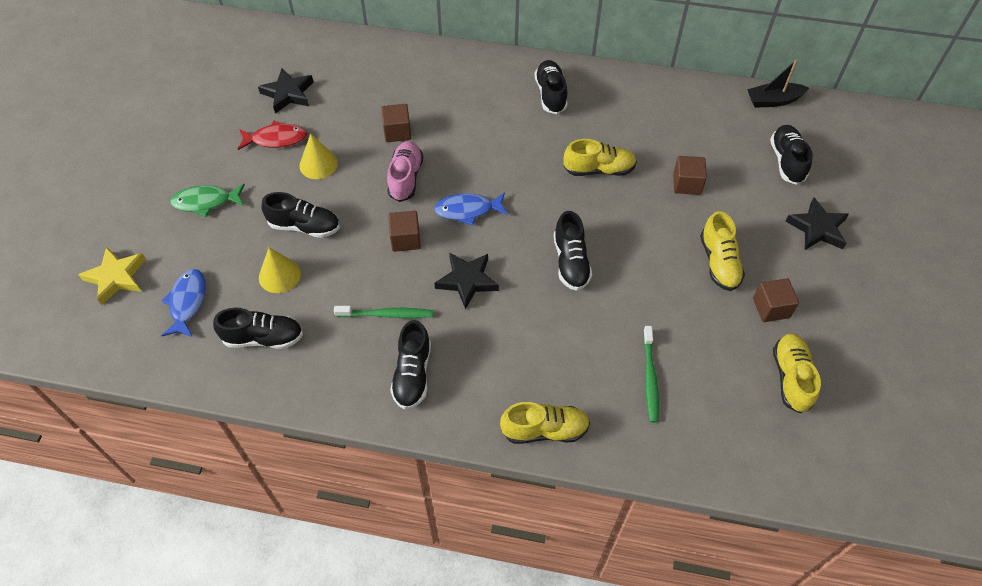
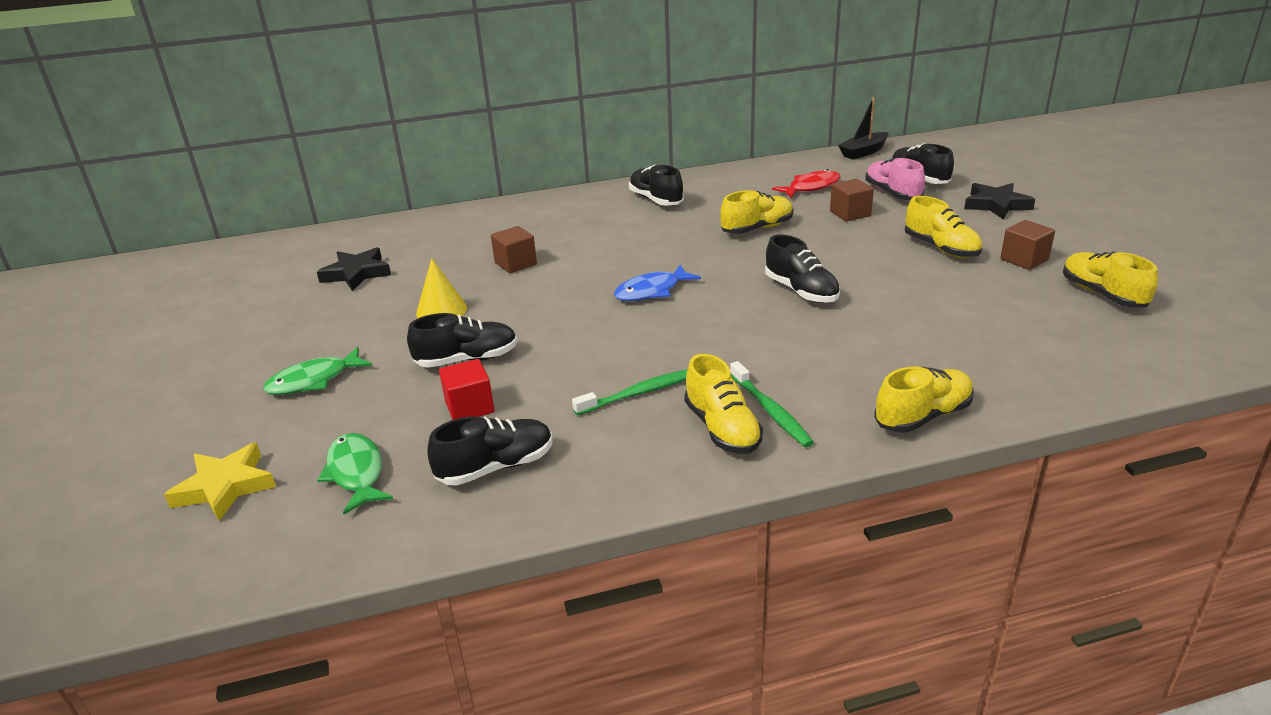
camera: 25 degrees left, 25 degrees down
blue fish [161,269,206,337] -> green fish [317,433,393,514]
red fish [238,121,308,150] -> red fish moved to [772,169,840,198]
yellow cone [259,247,301,293] -> red cube [439,359,495,420]
pink shoe [387,141,423,202] -> pink shoe moved to [865,157,925,200]
brown cube [388,211,421,252] -> none
black shoe [390,320,431,409] -> yellow shoe [684,354,763,454]
black star [434,252,499,310] -> none
green toothbrush [643,326,659,423] -> green toothbrush moved to [730,361,814,447]

